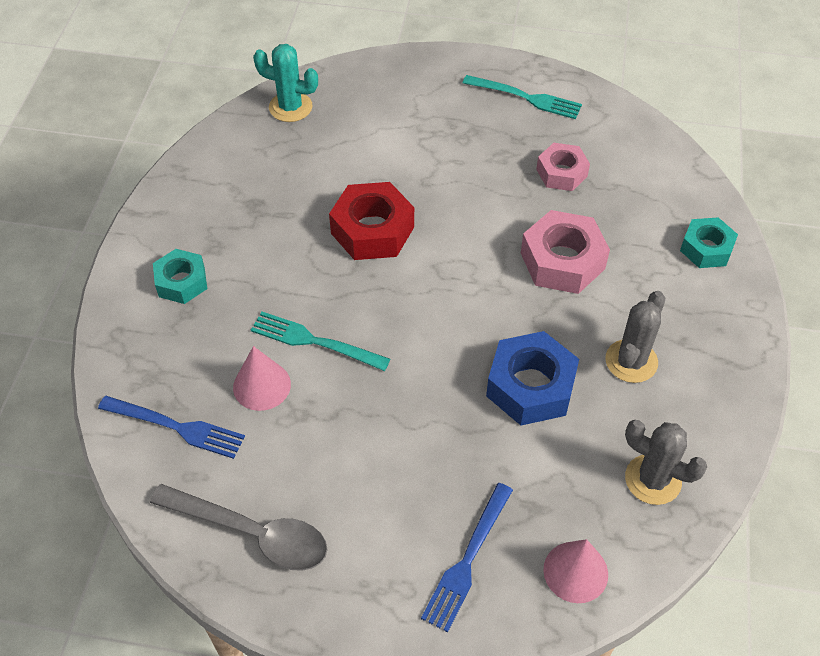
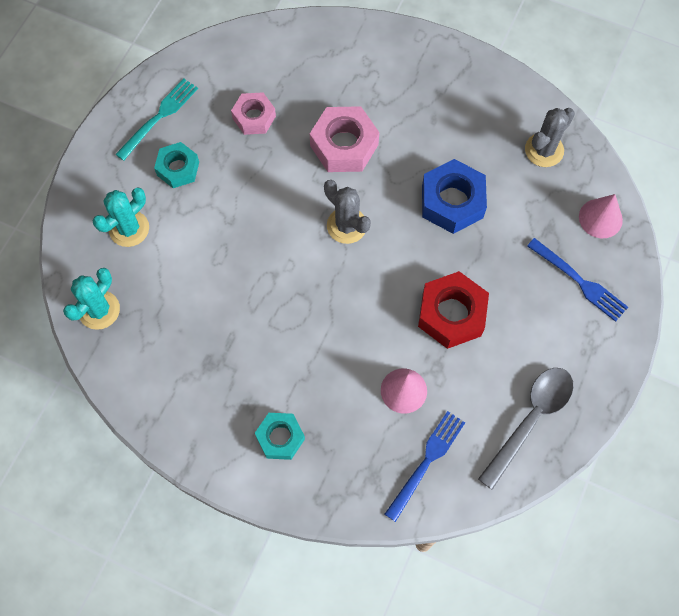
camera: 75 degrees left, 15 degrees up
turquoise fork [251,312,390,371] -> none
red nut [329,182,414,260] -> red nut moved to [418,271,489,349]
grey cactus [605,291,665,383] -> grey cactus moved to [324,180,371,244]
turquoise nut [680,217,738,268] -> turquoise nut moved to [154,142,199,188]
none -> turquoise cactus [93,188,149,247]

